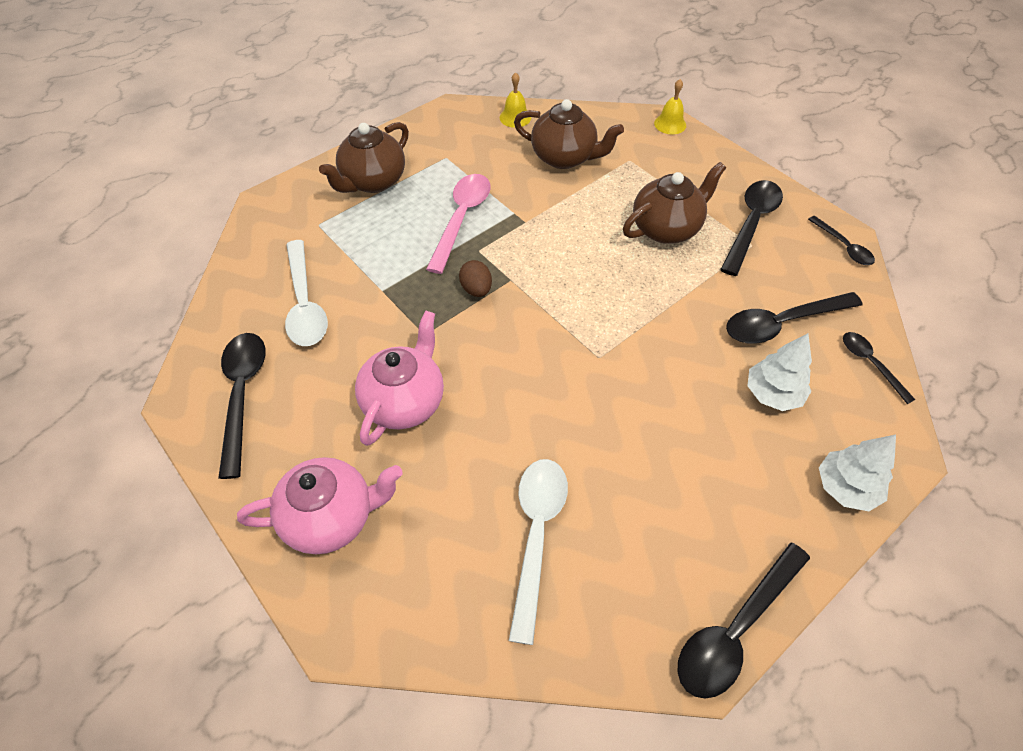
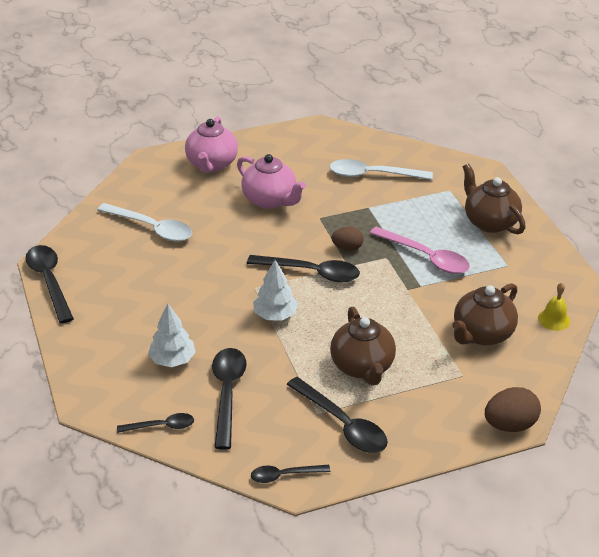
camera: 110 degrees right, 15 degrees down
black spoon [218,333,266,479] -> black spoon moved to [247,255,360,283]
yellow bell [654,79,686,134] -> brown egg [485,387,541,432]
white tree [819,434,896,511] -> white tree moved to [253,260,298,321]

